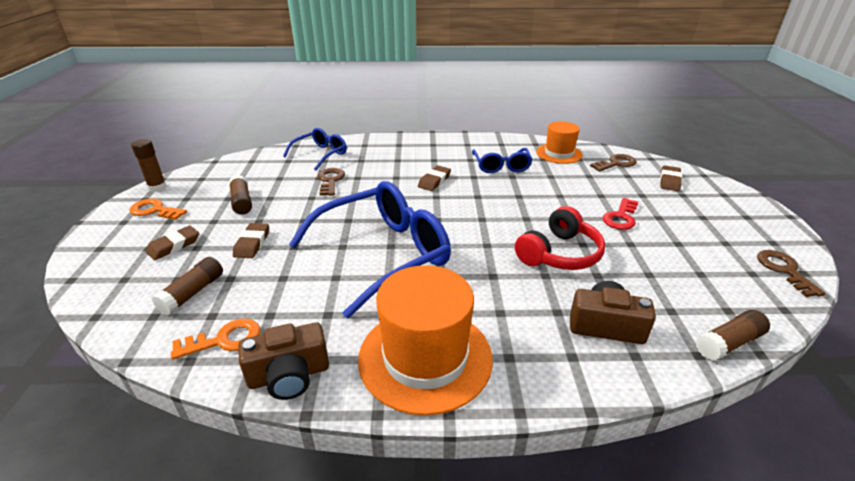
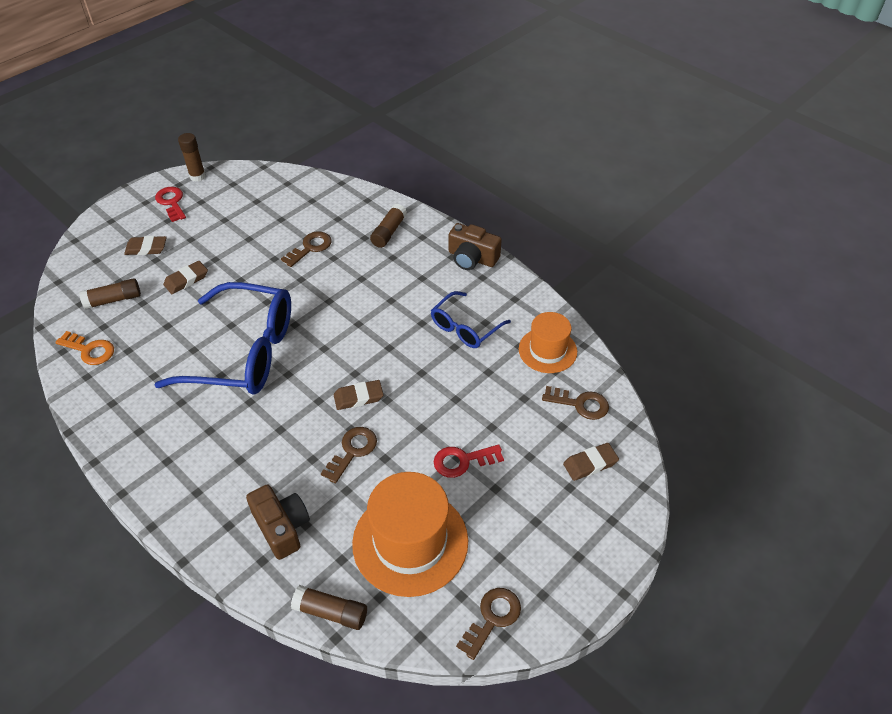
camera: 45 degrees right, 15 degrees up
orange key [129,199,187,220] -> red key [155,187,186,222]
brown glue stick [229,175,252,215] -> brown glue stick moved to [370,204,407,248]
brown camera [238,322,329,400] -> brown camera moved to [449,223,502,270]
blue glasses [283,128,347,171] -> none
orange hat [358,265,493,415] -> orange hat moved to [352,472,468,597]
brown eraser [418,165,451,191] -> brown eraser moved to [334,380,384,410]
red headphones [515,206,605,270] -> brown key [321,427,377,483]

